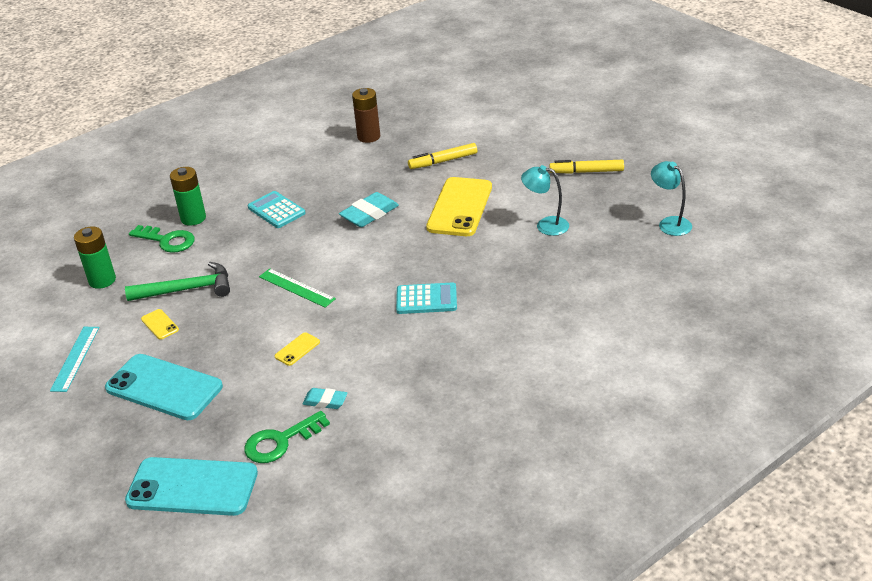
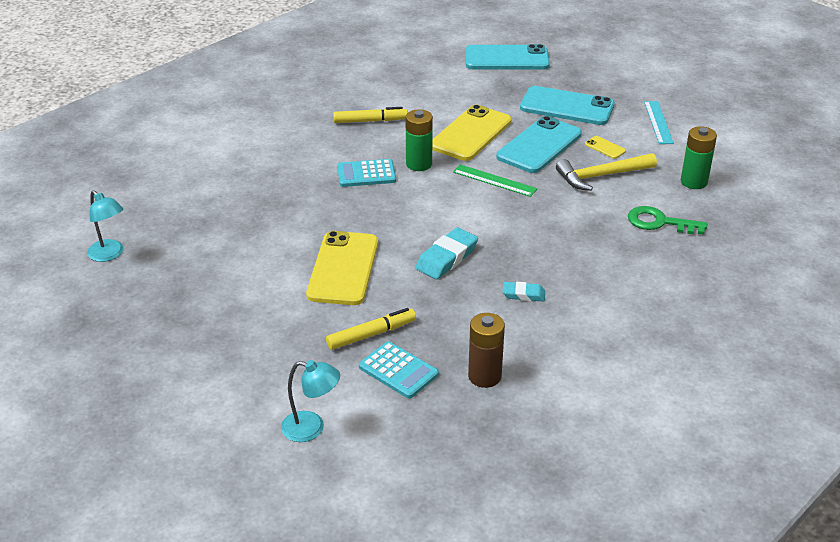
camera: 170 degrees right, 0 degrees up
green hammer [125,262,230,301] -> yellow hammer [556,153,657,191]
green battery [170,167,206,226] -> green battery moved to [406,109,433,171]
green key [244,411,330,463] -> none
turquoise calculator [248,191,306,228] -> turquoise calculator moved to [359,341,439,399]
yellow phone [275,332,320,366] -> yellow phone [432,105,512,161], size x2.39
turquoise eraser [302,388,348,409] -> turquoise eraser moved to [503,282,545,302]
turquoise lamp [521,165,569,236] -> turquoise lamp moved to [281,360,340,442]
yellow marker [549,160,624,174] -> yellow marker moved to [333,107,408,123]
none -> turquoise phone [496,116,582,173]

